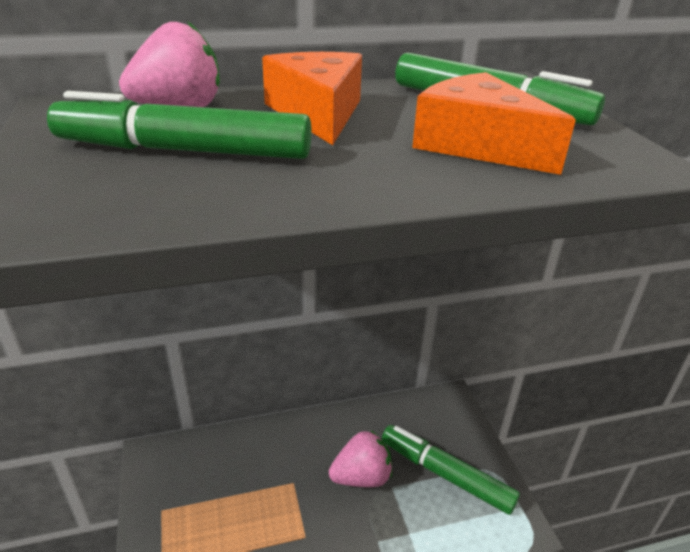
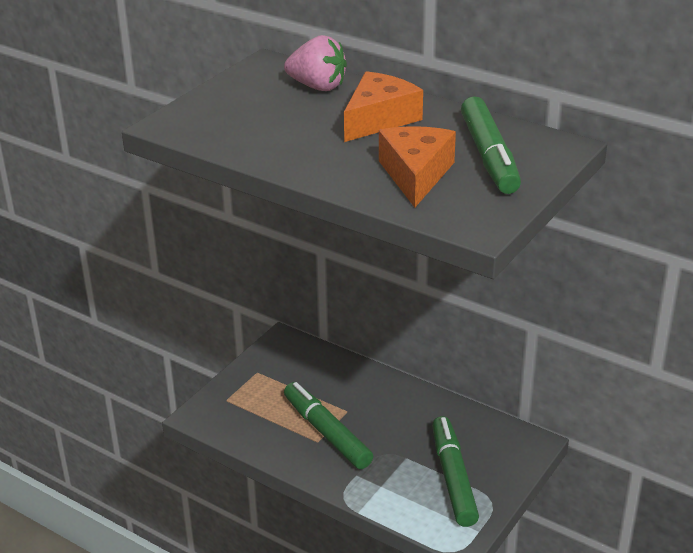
camera: 50 degrees right, 0 degrees up
green marker [47,91,312,159] -> green marker moved to [284,382,373,469]
pink strawberry [329,430,392,487] -> none

